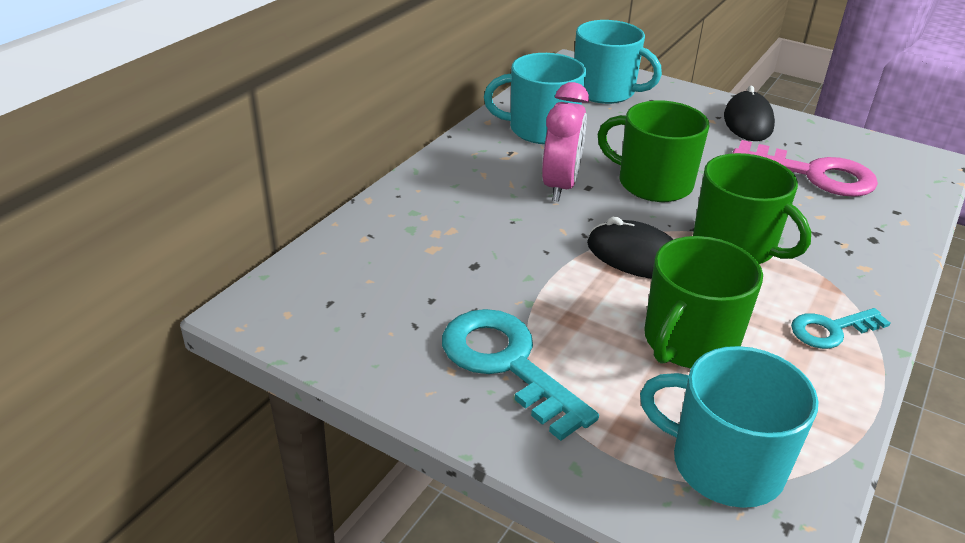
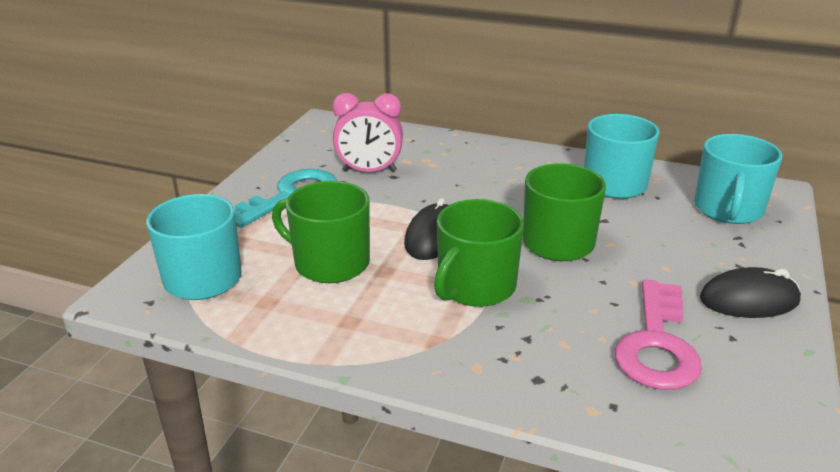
camera: 80 degrees right, 5 degrees down
pink clock [542,82,589,201] -> pink clock moved to [333,93,403,172]
turquoise key [791,308,890,349] -> none

